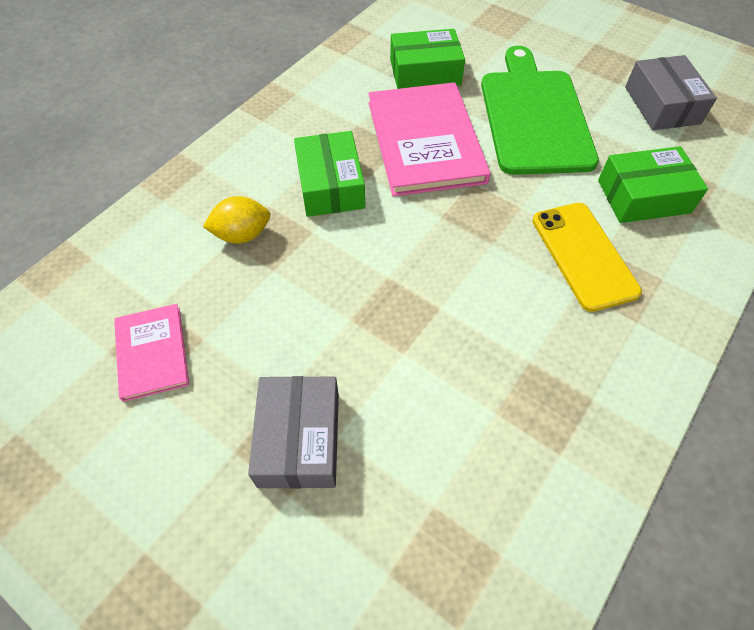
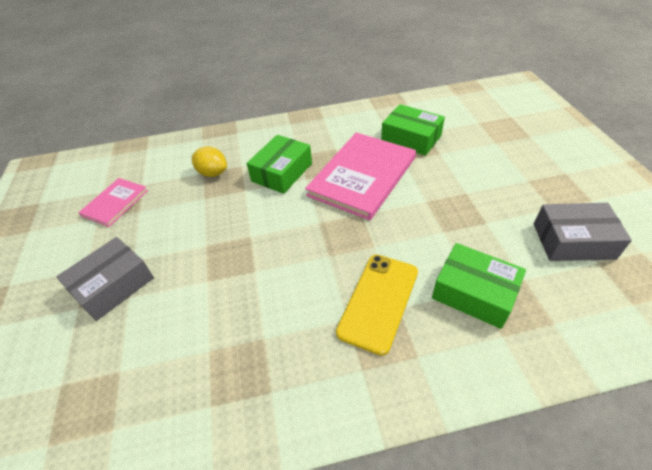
camera: 45 degrees right, 10 degrees down
green cutting board [481,46,599,175] -> none
grey box [625,55,717,130] -> grey box turned 60 degrees clockwise [534,203,632,261]

